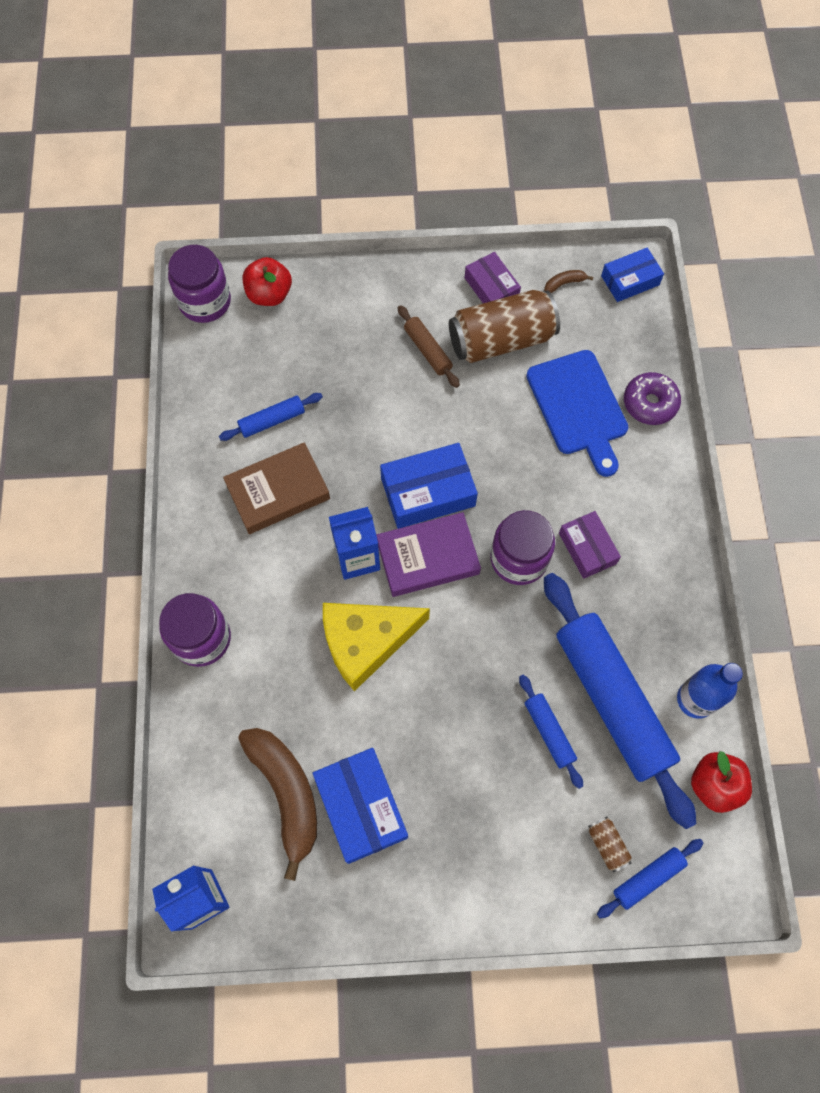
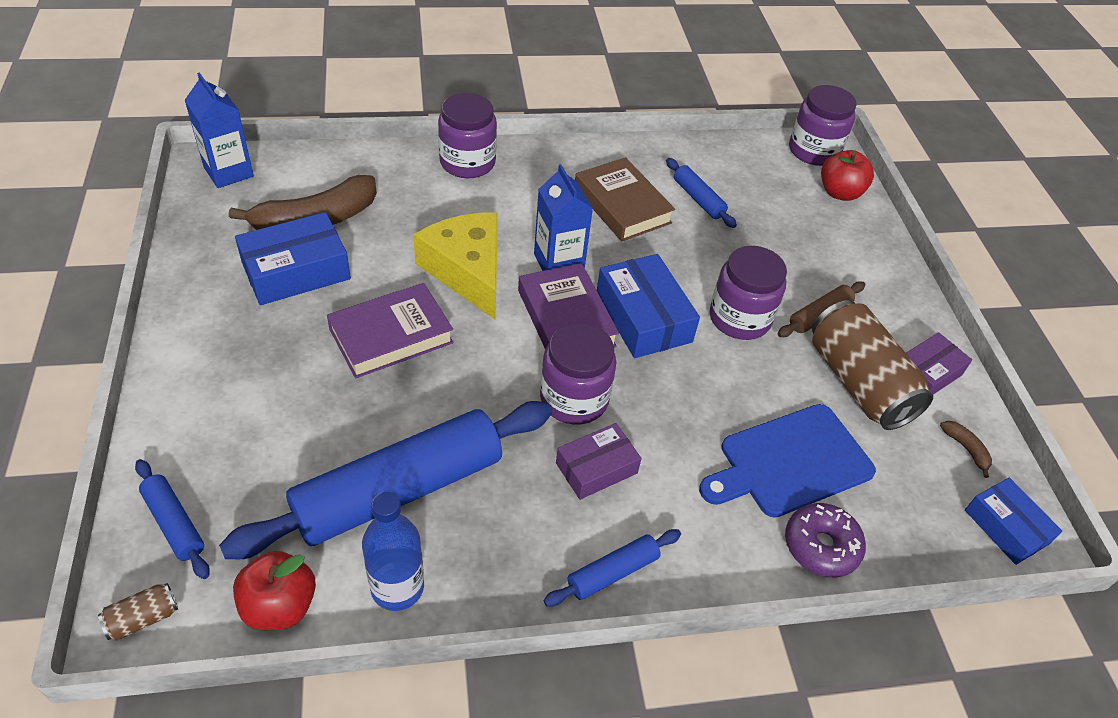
camera: 80 degrees right, 20 degrees down
blue rolling pin [519,675,583,789] -> blue rolling pin moved to [544,529,681,606]
brown can [588,816,632,873] -> brown can moved to [98,583,178,641]
none -> purple book [327,283,454,378]
none -> purple jar [710,246,787,340]

